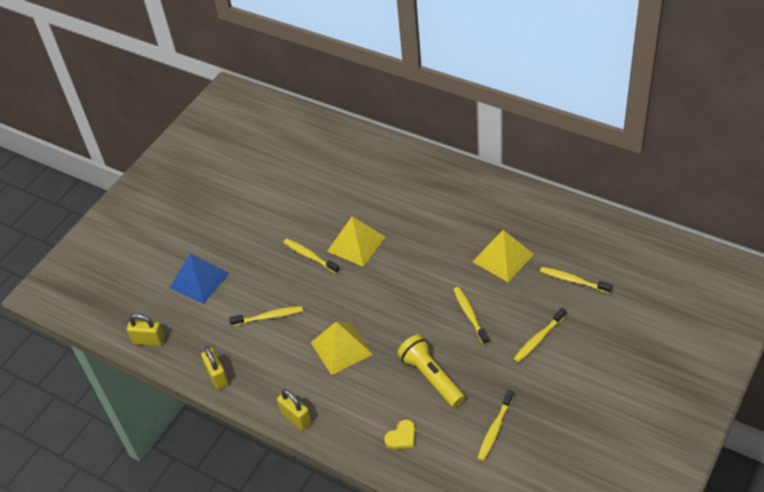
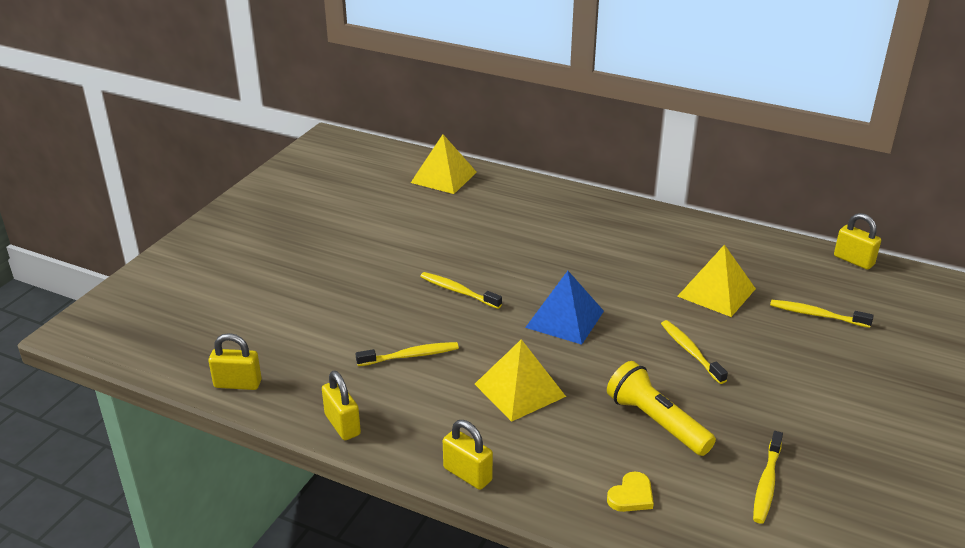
camera: 10 degrees left, 15 degrees down
blue pyramid [170,254,229,304] -> blue pyramid moved to [525,271,604,345]
yellow pyramid [327,217,386,267] -> yellow pyramid moved to [411,134,477,194]
yellow toothbrush [513,308,566,363] -> none
none -> yellow padlock [834,213,881,270]

